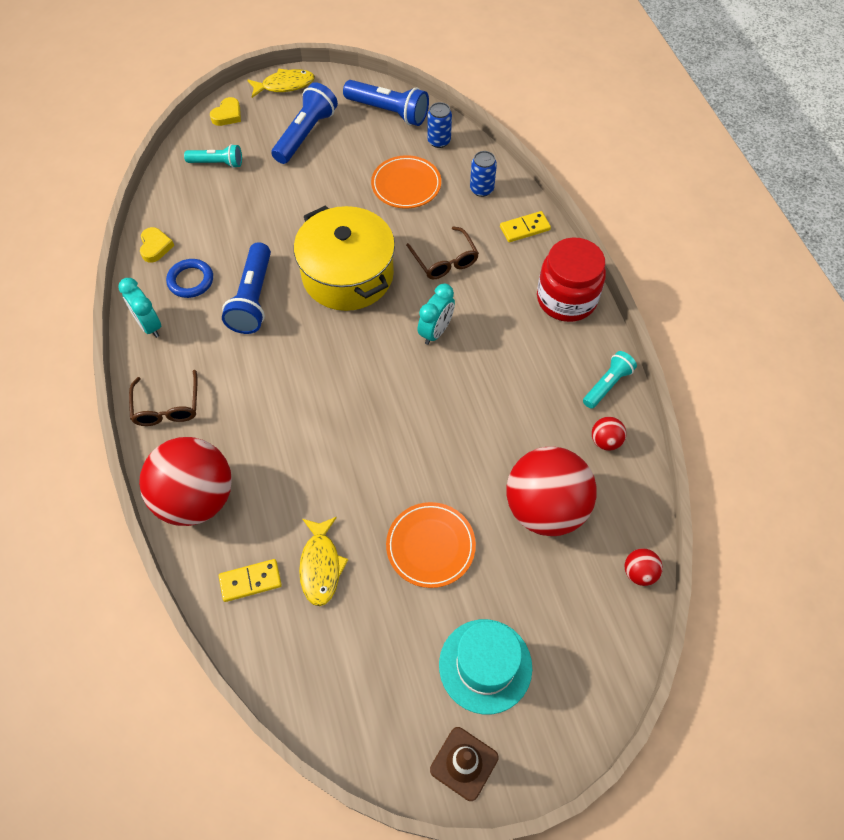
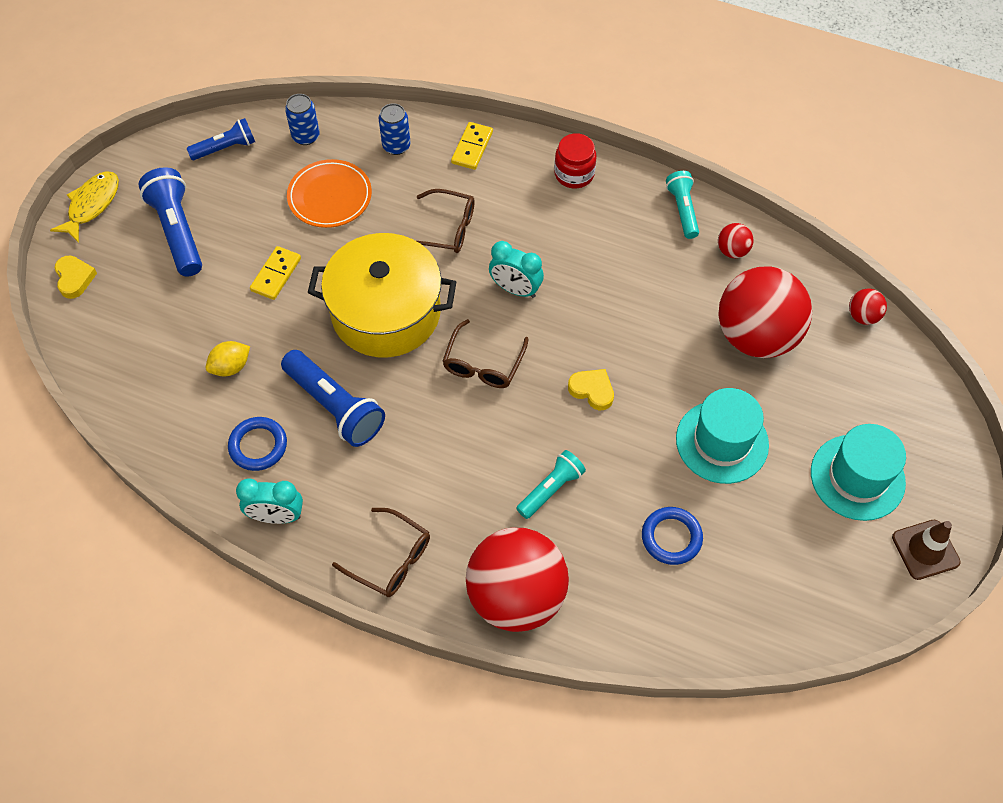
camera: 50 degrees left, 0 degrees up
yellow heart [140,227,174,263] -> yellow heart moved to [568,369,614,410]
turquoise flashlight [184,144,242,168] -> turquoise flashlight moved to [516,450,586,519]
yellow domino [219,559,282,602] -> yellow domino moved to [250,246,301,300]
yellow fish [299,517,349,606] -> blue ring [642,507,703,565]
blue flashlight [343,80,429,126] -> blue flashlight [187,118,255,160], size x0.62
orange plate [386,502,476,588] -> turquoise hat [676,388,769,484]
turquoise clock [417,284,455,345] -> turquoise clock turned 135 degrees clockwise [489,241,544,298]
red jar [537,237,606,322] -> red jar [554,133,597,188], size x0.60
none -> yellow lemon [205,341,250,377]
none -> brown glasses [442,319,529,388]

